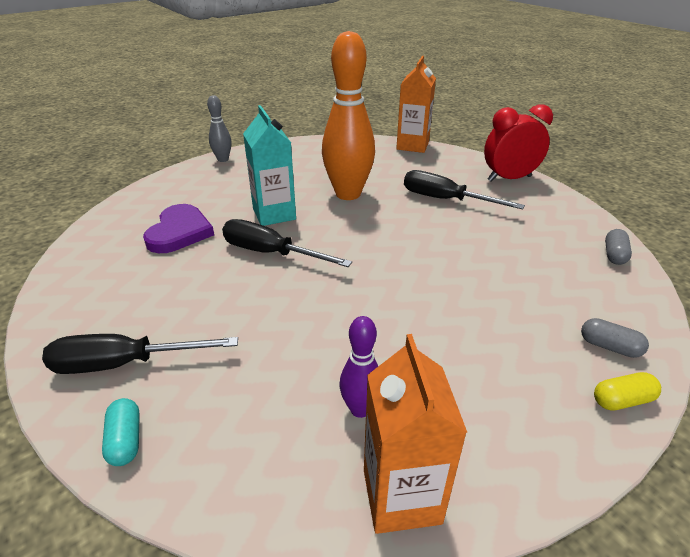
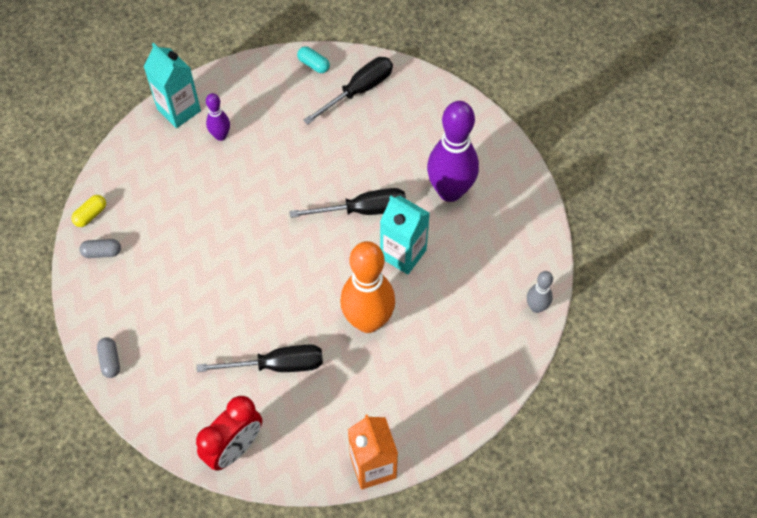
camera: 145 degrees right, 25 degrees up
purple heart [143,204,214,253] -> purple bowling pin [427,101,479,202]
orange carton [364,334,467,534] -> turquoise carton [143,43,201,128]

